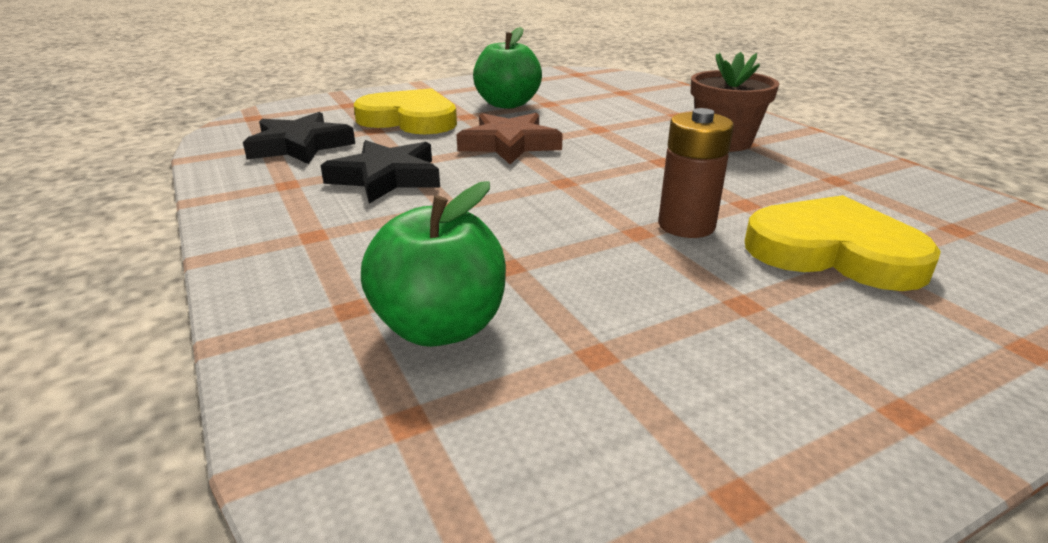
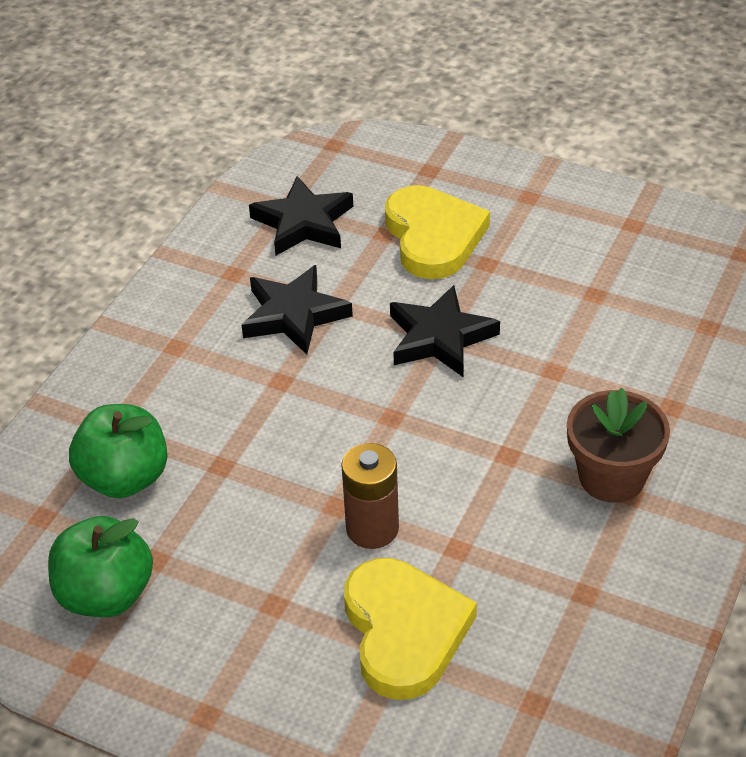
camera: 55 degrees right, 15 degrees up
brown star [456,113,563,164] -> black star [390,285,500,377]
green apple [473,27,542,109] -> green apple moved to [48,516,153,617]

